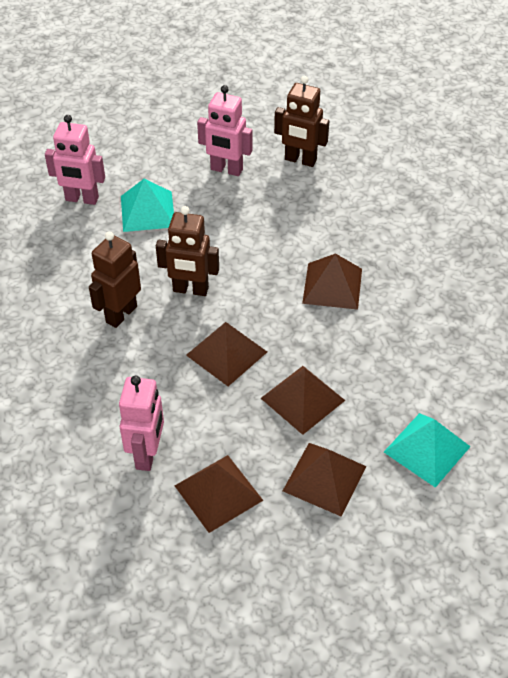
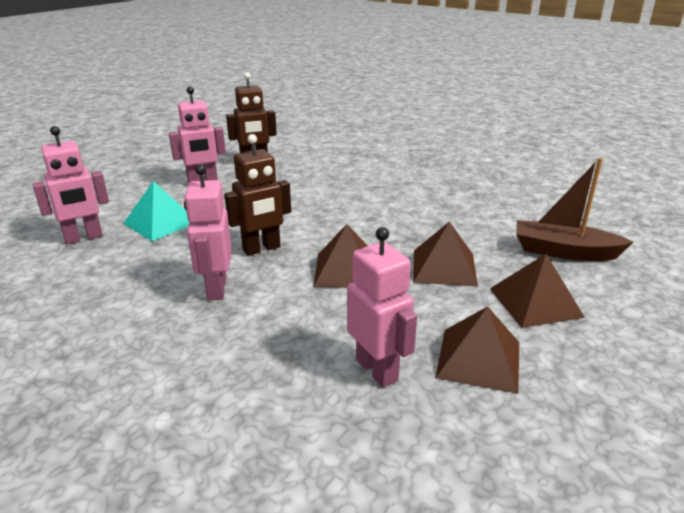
camera: 40 degrees left, 20 degrees down
brown robot [89,232,141,328] -> pink robot [184,164,231,300]
brown pyramid [302,253,362,310] -> none
turquoise pyramid [384,413,471,488] -> brown boat [516,158,633,261]

